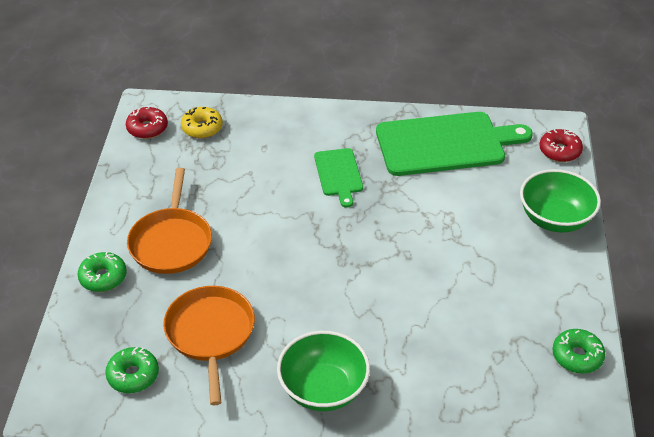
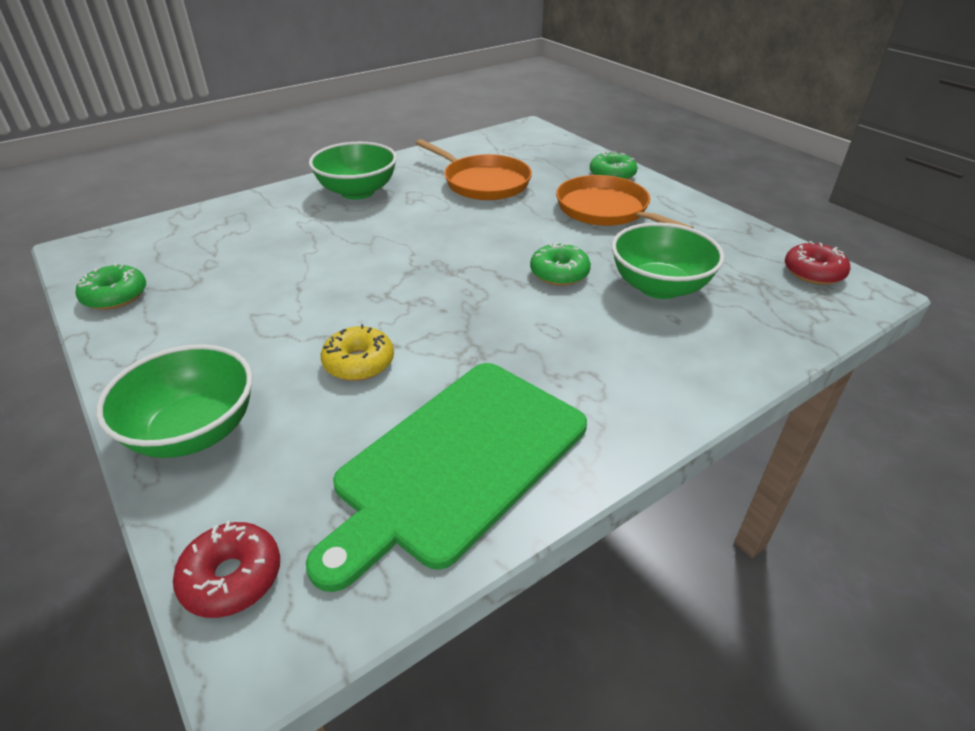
camera: 140 degrees right, 5 degrees down
green donut [105,347,159,393] -> green donut moved to [530,242,591,286]
yellow donut [181,107,223,138] -> yellow donut moved to [321,324,394,381]
green cutting board [314,148,363,208] -> none
none -> green bowl [612,222,725,299]

